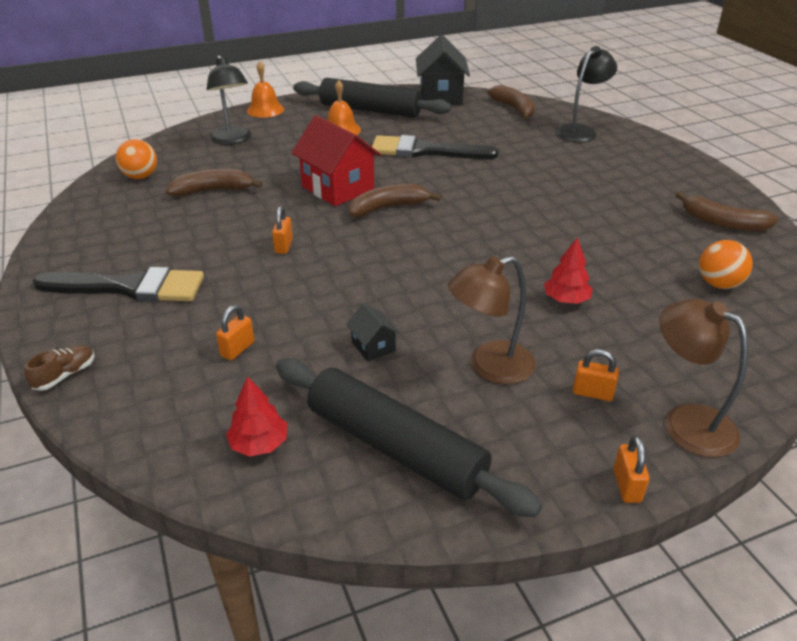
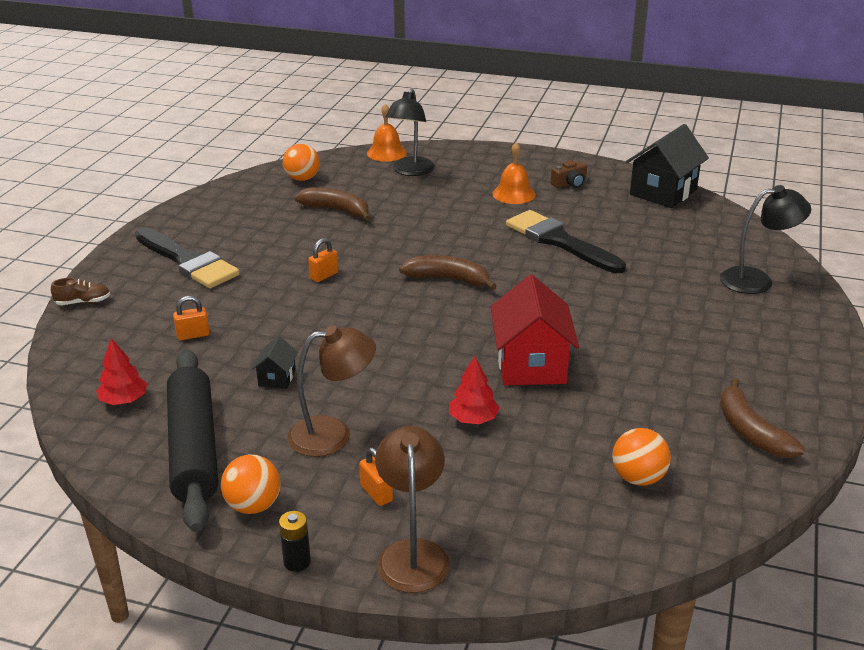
camera: 40 degrees right, 5 degrees down
orange bell [247,61,284,118] -> orange bell moved to [367,104,407,162]
red house [291,115,381,206] -> red house moved to [491,275,579,385]
black rolling pin [293,78,451,118] -> brown camera [551,160,587,188]
brown lamp [448,256,536,384] -> brown lamp turned 150 degrees clockwise [287,325,376,457]
brown banana [488,85,535,120] -> none
orange padlock [613,436,649,503] -> black battery [279,511,311,572]
none -> orange ball [221,455,281,514]

